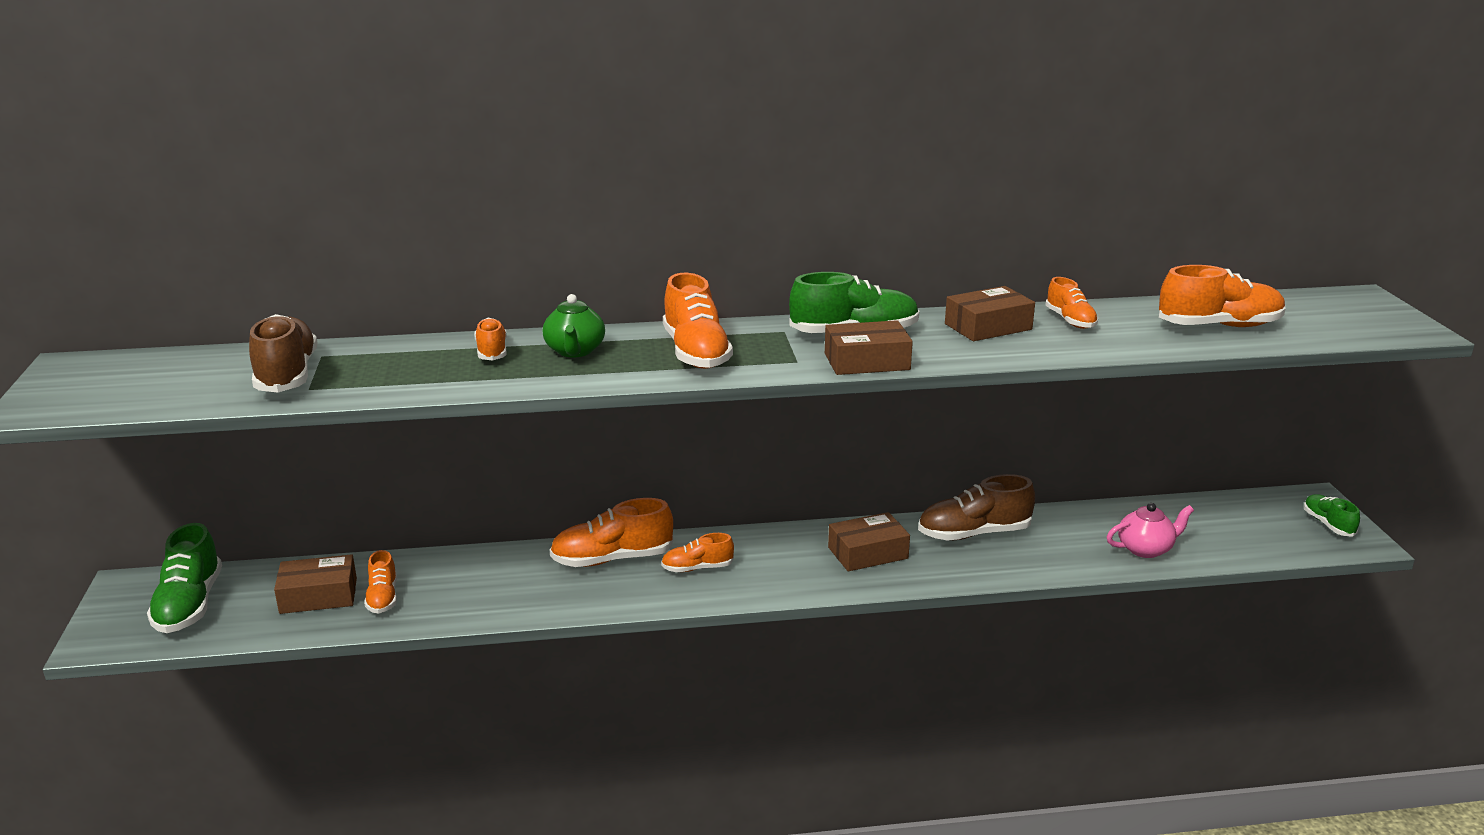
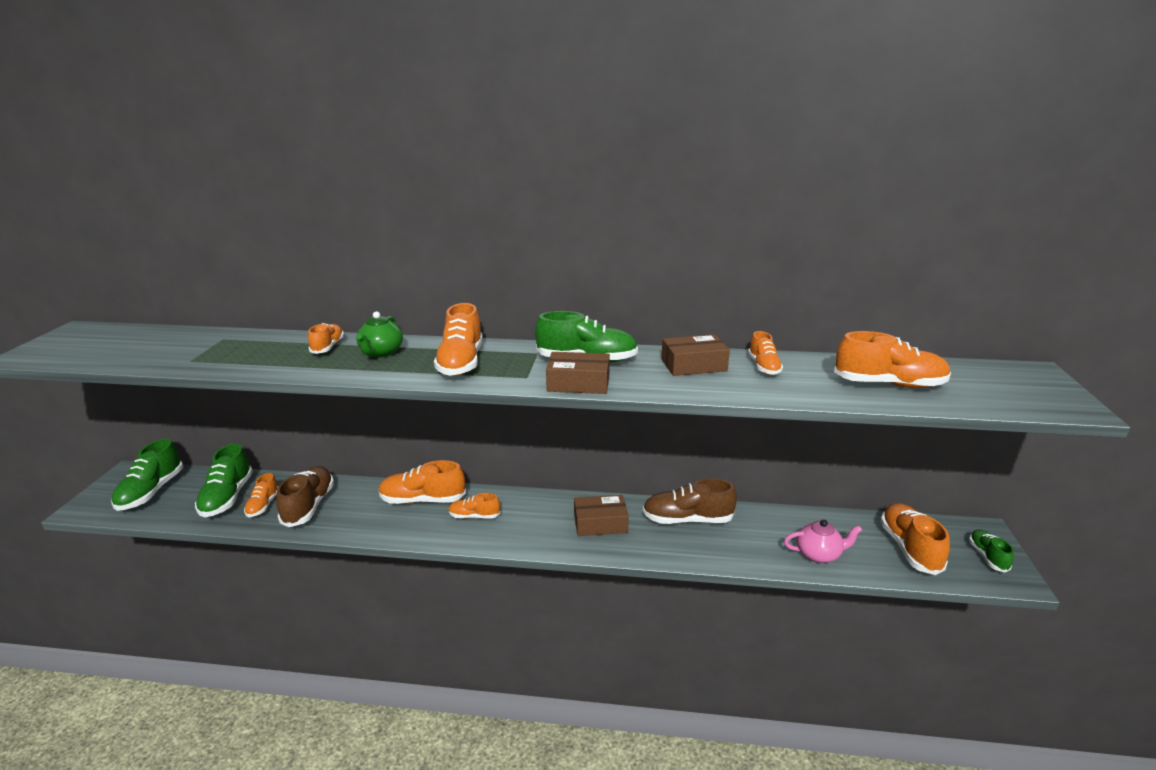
camera: 15 degrees right, 0 degrees up
brown shoe [249,314,318,393] -> brown shoe moved to [276,466,334,527]
brown box [274,554,357,614] -> green shoe [195,443,253,517]
none -> orange shoe [880,503,950,575]

